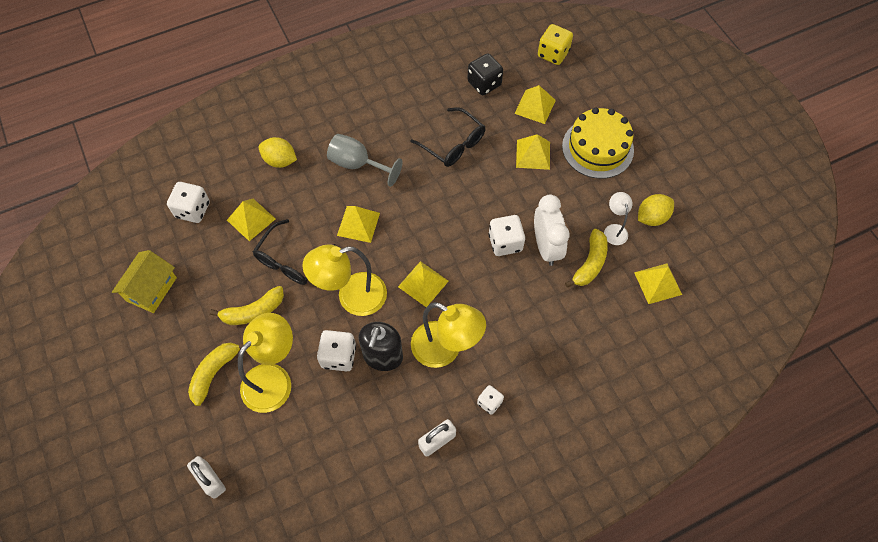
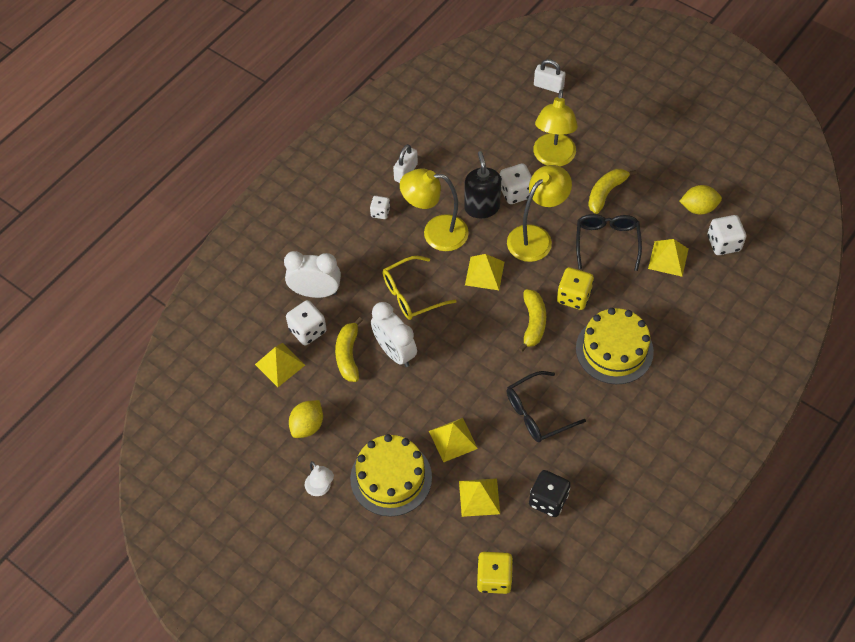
camera: 155 degrees right, 5 degrees down
yellow house [112,250,177,313] -> none
yellow banana [188,342,243,406] -> yellow banana moved to [518,289,546,352]
yellow lemon [259,137,297,168] -> yellow lemon moved to [679,185,722,215]
grey goblet [327,134,403,187] -> yellow cake [576,308,654,384]
yellow pyramid [337,206,380,243] -> yellow dice [557,267,594,310]
black glasses [410,107,485,167] -> black glasses turned 45 degrees counterclockwise [507,371,586,442]
white dice [489,215,525,256] -> white dice moved to [286,300,327,345]
white lamp [604,192,632,245] -> white lamp moved to [304,461,334,496]
none -> white clock [284,251,341,298]
none -> yellow glasses [383,256,456,320]

